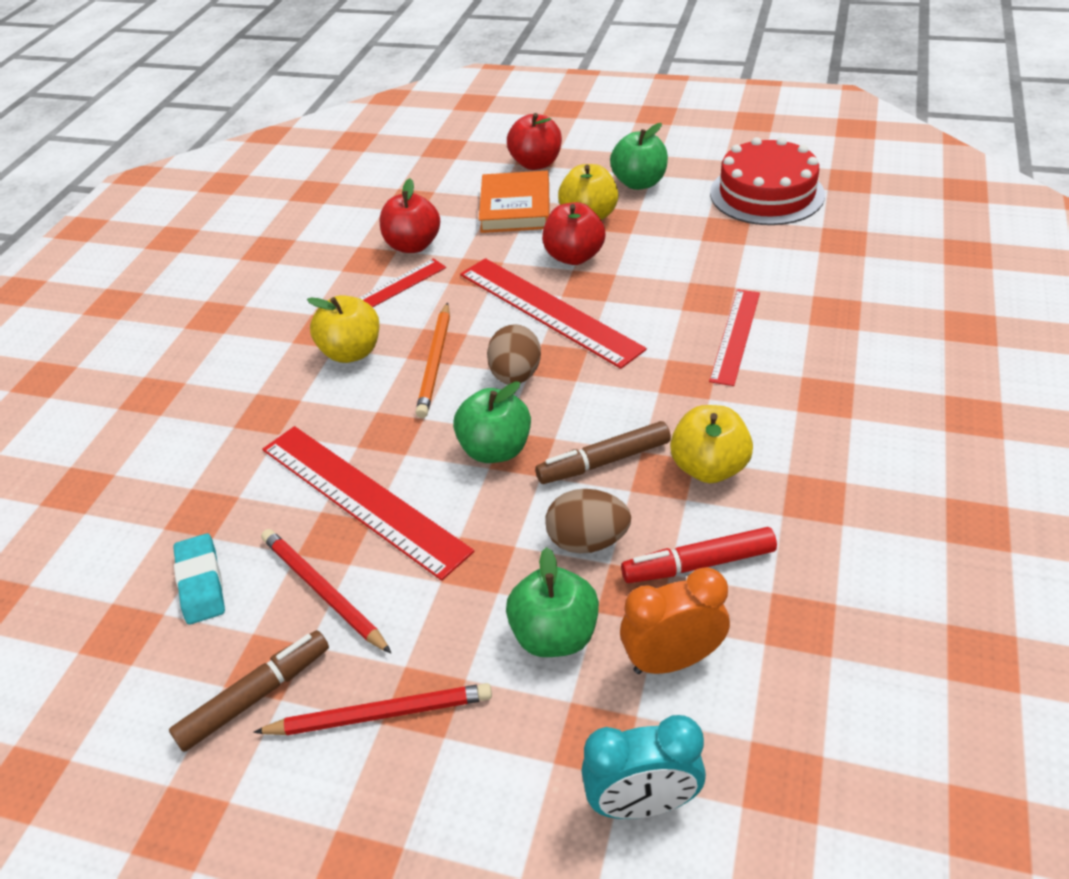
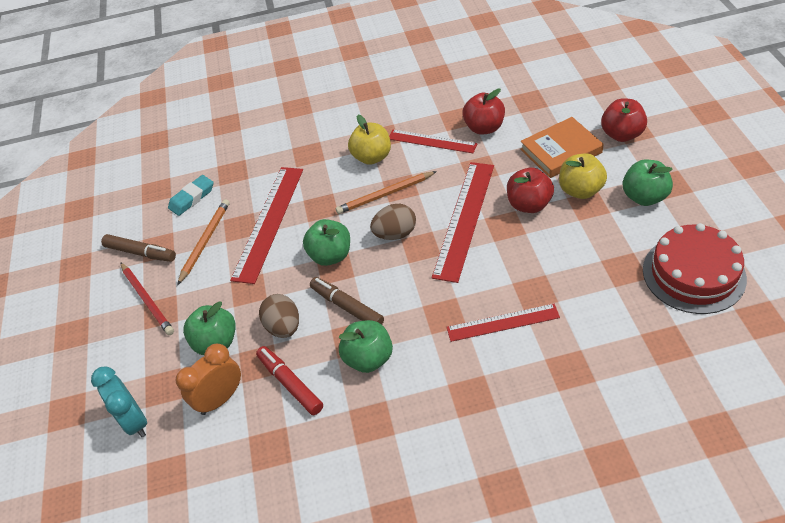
camera: 65 degrees right, 5 degrees up
red pencil [261,529,391,653] -> orange pencil [177,199,230,285]
orange clock [620,567,730,674] -> orange clock turned 90 degrees counterclockwise [175,344,241,415]
yellow apple [670,405,753,483] -> green apple [339,320,393,373]

